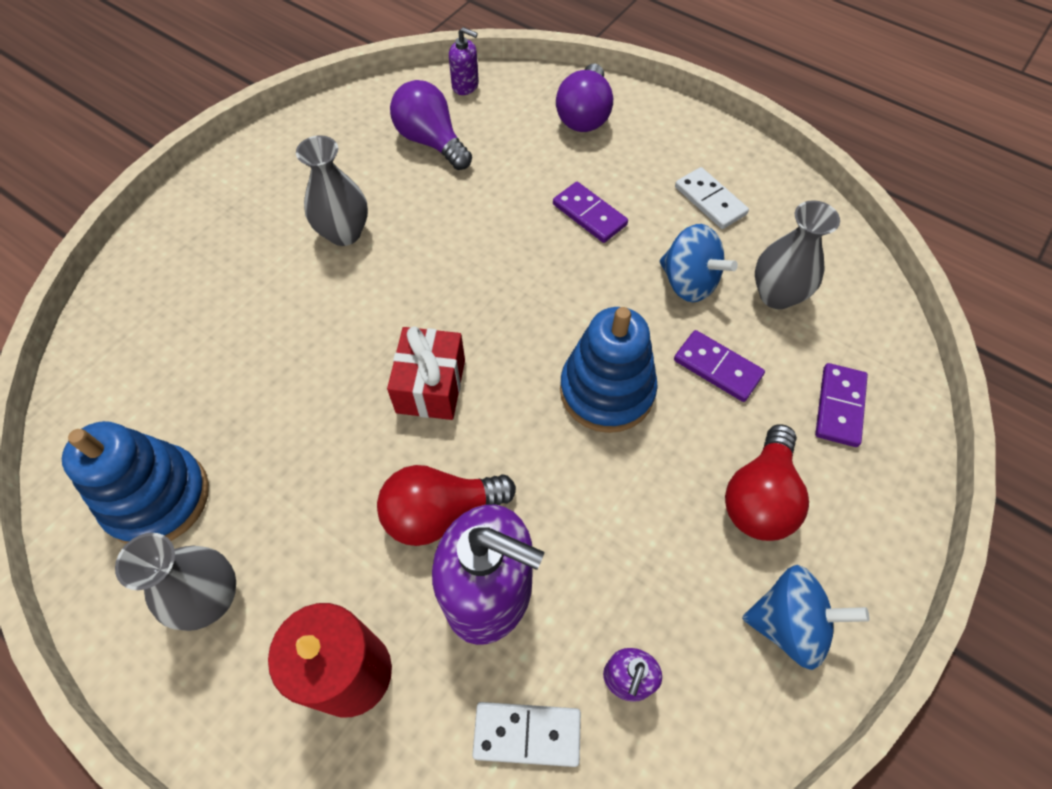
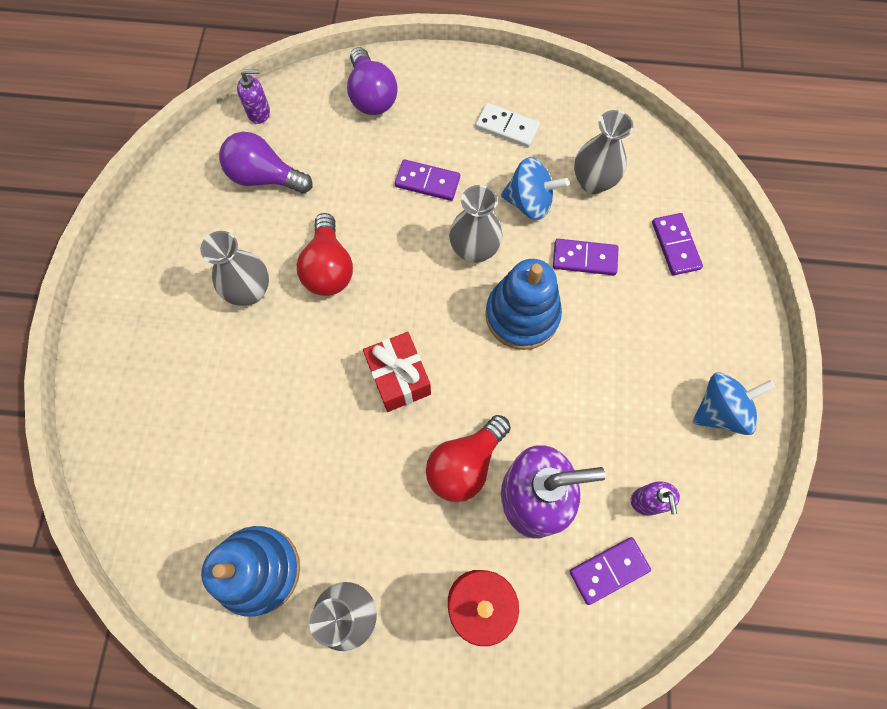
camera: 30 degrees left, 10 degrees up
white domino [473,702,581,767] -> purple domino [569,537,651,605]
red light bulb [725,424,809,541] -> red light bulb moved to [297,213,353,296]
none -> grey vase [449,185,503,263]

